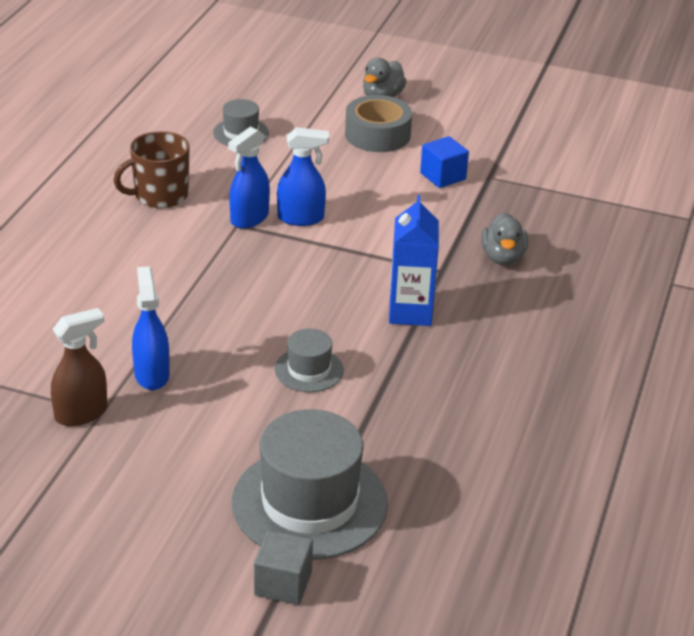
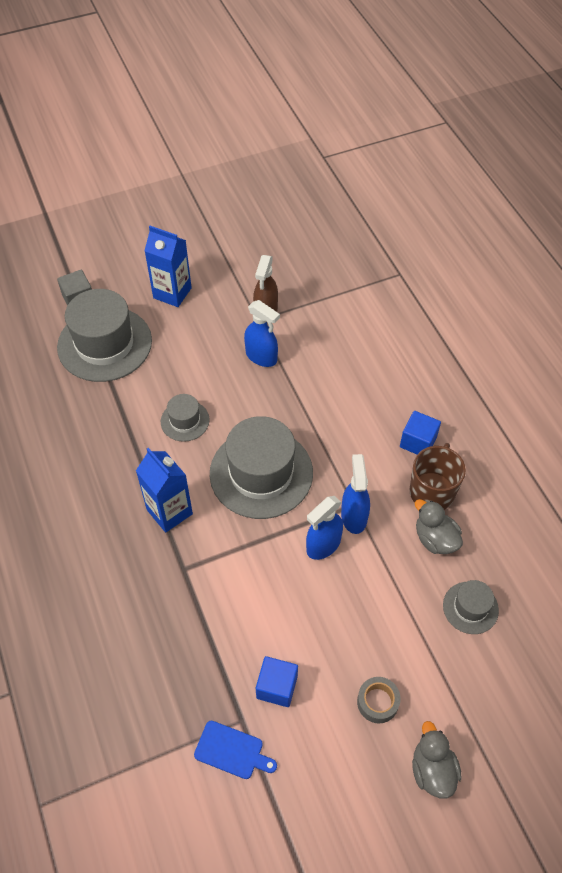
camera: 140 degrees right, 20 degrees up
grey tape [345,95,412,152] -> grey tape [357,677,401,724], size x0.60
grey duck [481,213,528,265] -> grey duck moved to [415,499,463,554]
none -> blue carton [144,226,192,307]
none -> blue cutting board [194,721,277,779]
none -> grey hat [210,416,313,519]
none -> blue cube [400,411,441,454]

